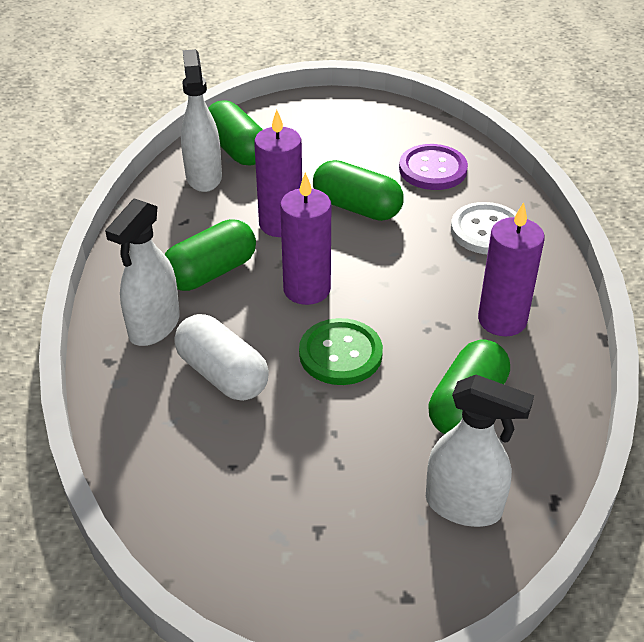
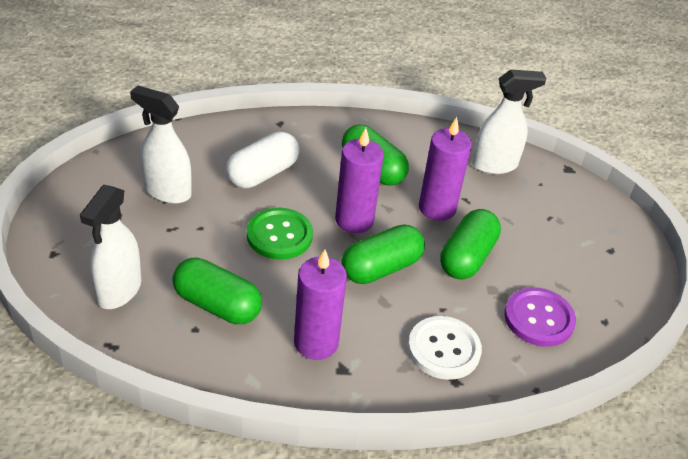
camera: 85 degrees right, 0 degrees up
white spray bottle [105,198,180,346] -> white spray bottle moved to [130,86,192,204]
green capsule [208,100,263,166] -> green capsule moved to [341,224,425,284]

